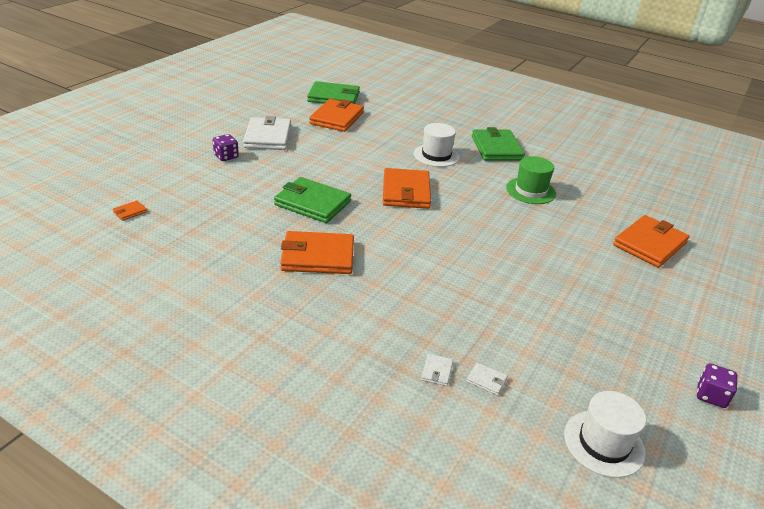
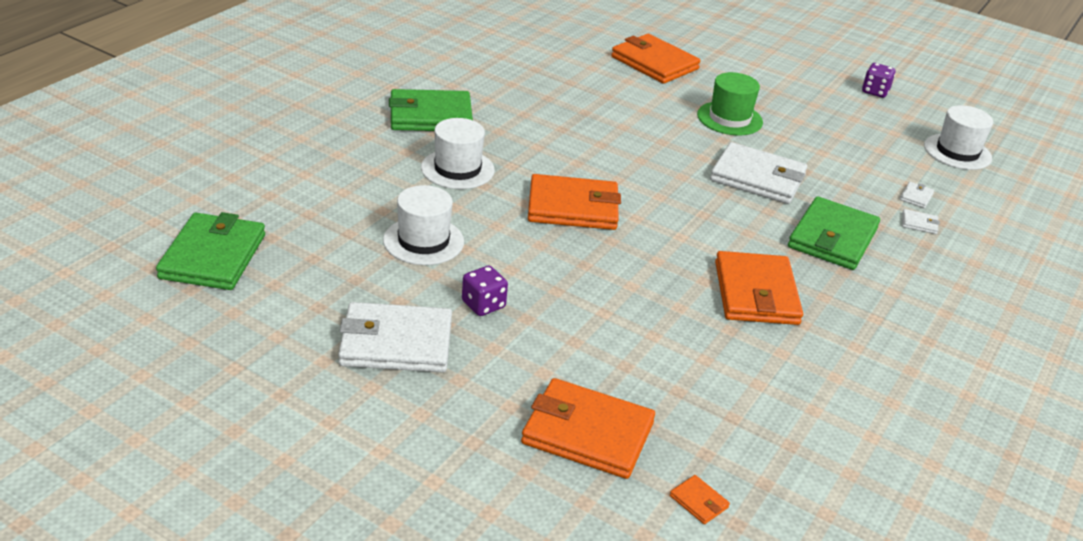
camera: 90 degrees left, 0 degrees up
purple dice [213,134,239,161] -> purple dice moved to [462,266,508,316]
green wallet [274,177,351,223] -> green wallet moved to [788,196,880,270]
orange wallet [309,99,364,132] -> orange wallet moved to [521,378,655,479]
green hat [506,156,556,204] -> green hat moved to [697,72,763,135]
none -> white hat [383,185,464,265]
none -> white wallet [710,142,807,204]

